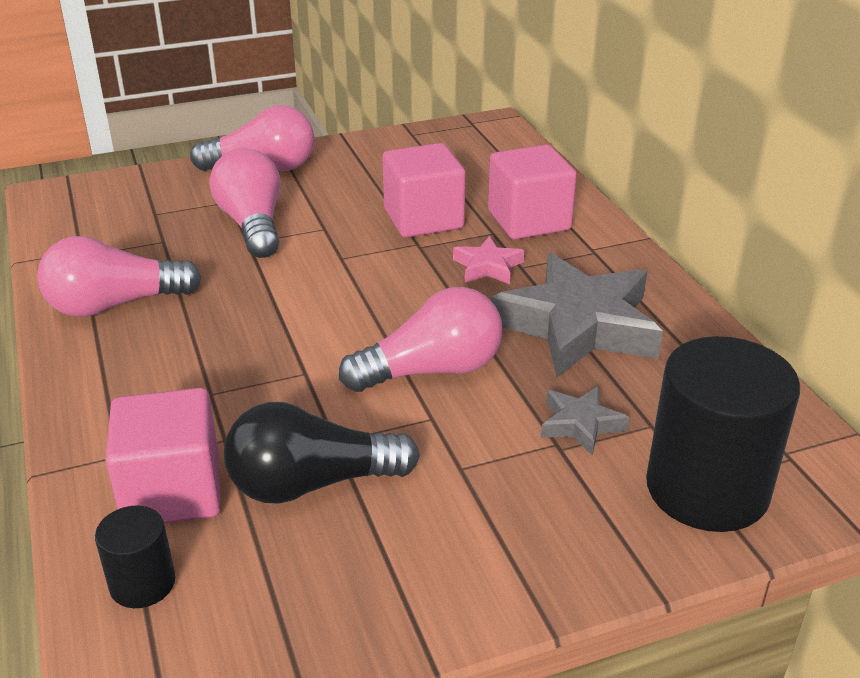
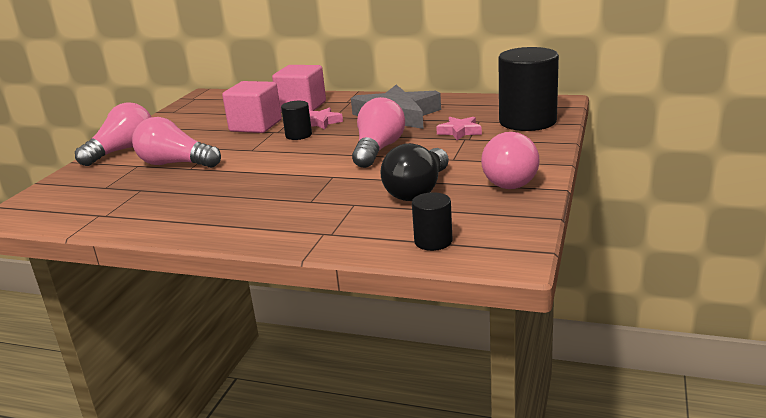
camera: 50 degrees left, 10 degrees down
pink light bulb [37,236,202,317] -> pink light bulb moved to [481,132,540,189]
pink cube [105,388,221,524] -> none
grey star [541,386,629,455] -> pink star [436,117,482,140]
none -> black cylinder [281,101,312,140]

